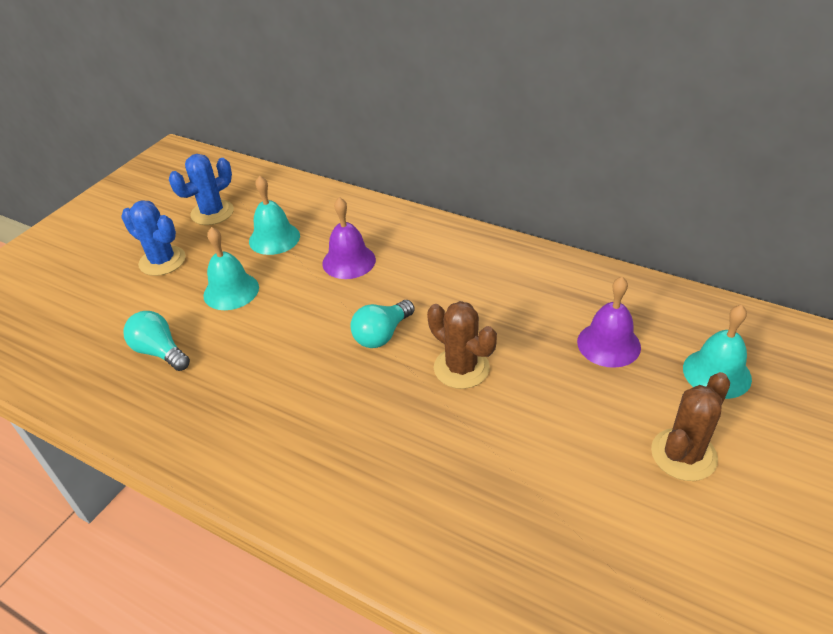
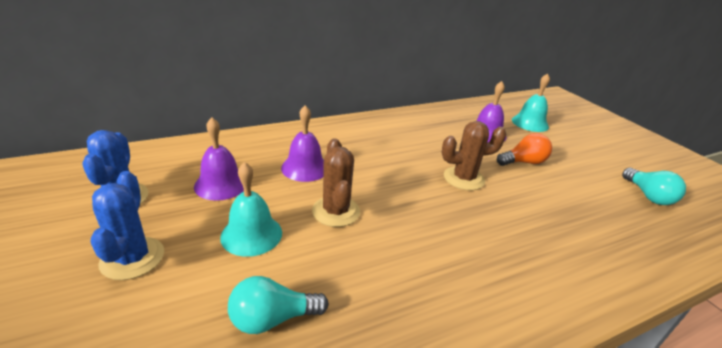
camera: 60 degrees left, 10 degrees down
blue cactus [121,200,186,276] -> blue cactus turned 75 degrees counterclockwise [91,171,164,280]
turquoise bell [249,175,300,255] -> purple bell [194,117,244,201]
turquoise light bulb [350,300,415,348] -> turquoise light bulb moved to [622,168,686,205]
brown cactus [651,372,730,481] -> brown cactus moved to [312,138,360,227]
none -> orange light bulb [497,133,552,166]

